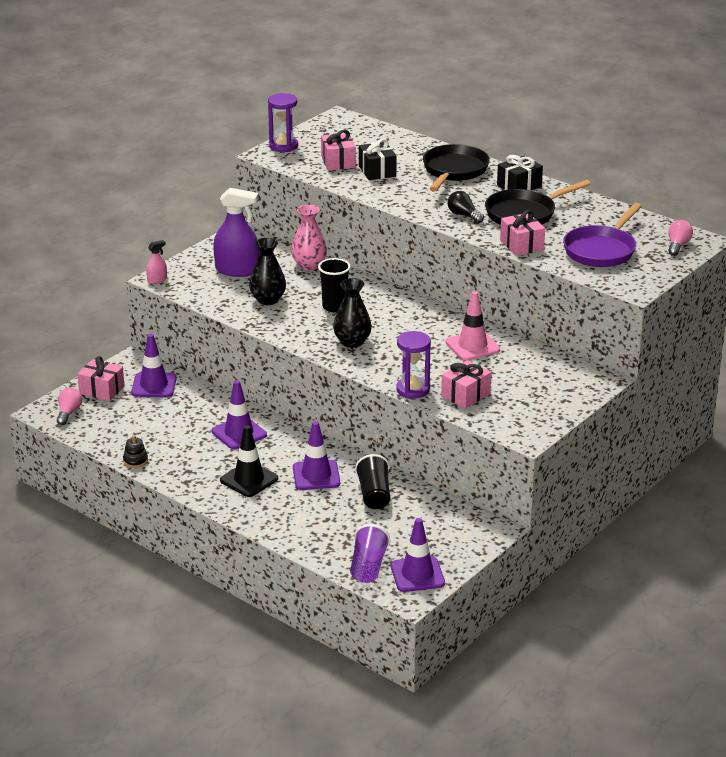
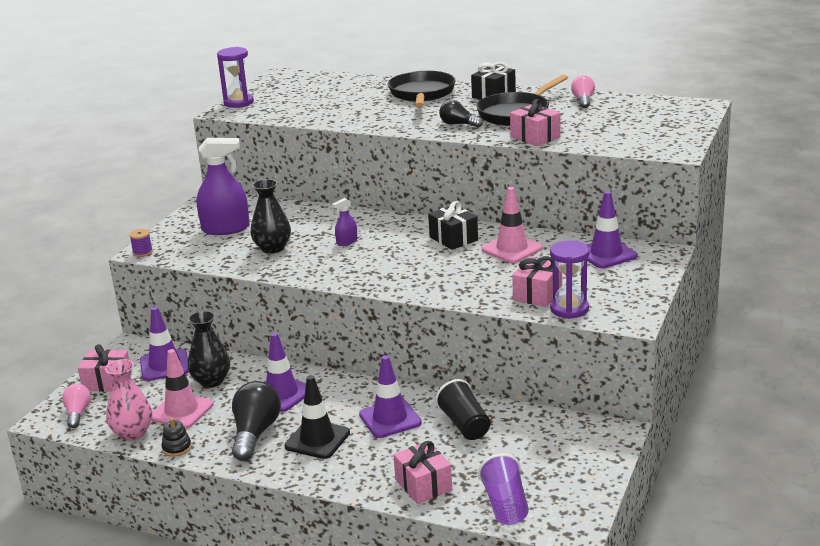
camera: 15 degrees left, 5 degrees down
pink spray bottle [146,240,167,284] -> purple spool [129,229,153,257]
pink vase [291,205,327,270] -> pink vase moved to [105,359,152,441]
black cup [318,258,351,312] -> purple spray bottle [332,198,357,246]
pink gift [321,130,356,170] -> pink gift moved to [393,441,452,504]
black vase [333,278,372,348] -> black vase moved to [188,311,230,388]
black gift [359,139,397,180] -> black gift moved to [428,201,478,250]
purple traffic cone [391,518,445,592] -> purple traffic cone moved to [587,191,638,268]
purple hourglass [396,331,431,399] -> purple hourglass moved to [550,241,590,319]
purple pan [563,203,642,267] -> none
pink light bulb [668,220,693,256] -> pink light bulb moved to [571,75,595,108]
none -> pink traffic cone [151,349,214,429]
none -> black light bulb [232,381,281,461]

